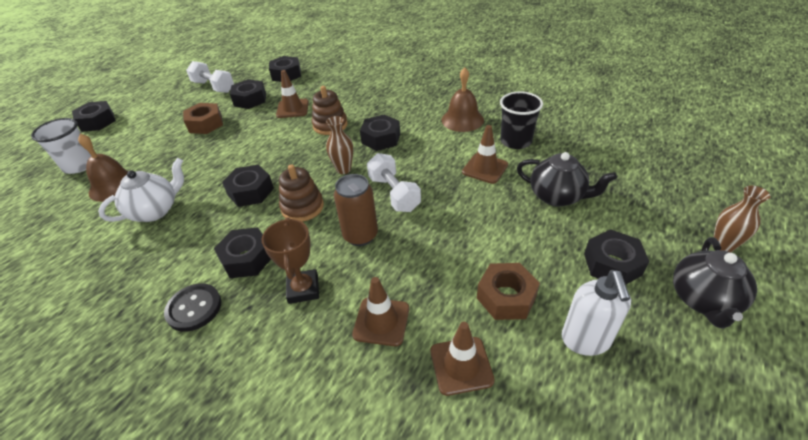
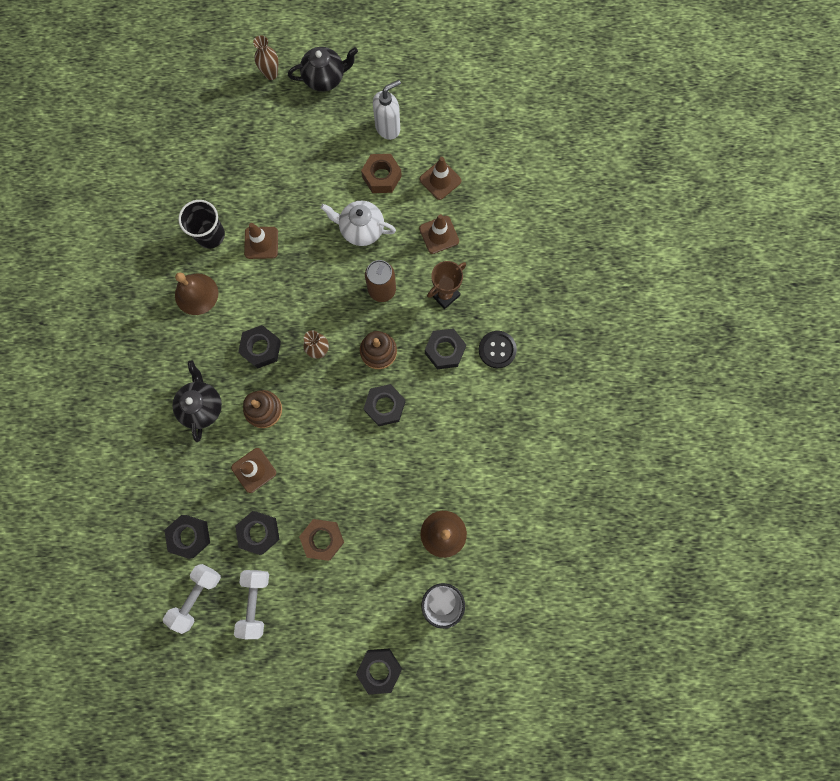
camera: 125 degrees left, 35 degrees up
white teapot [98,158,184,222] -> white teapot moved to [321,201,396,246]
white dumbbell [367,153,421,212] -> white dumbbell moved to [163,564,221,634]
black teapot [517,152,617,207] -> black teapot moved to [172,361,222,442]
black nut [584,229,649,285] -> none

